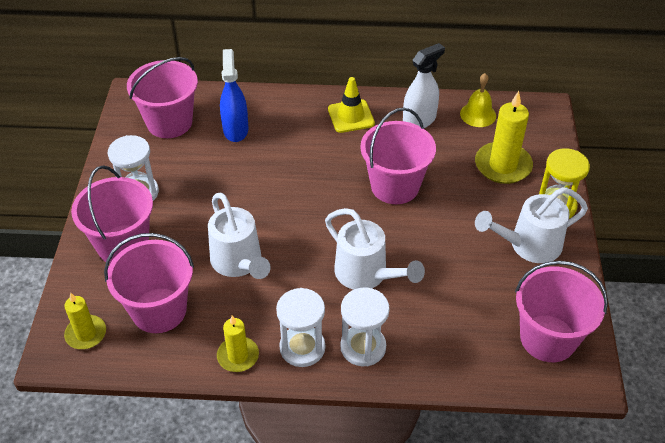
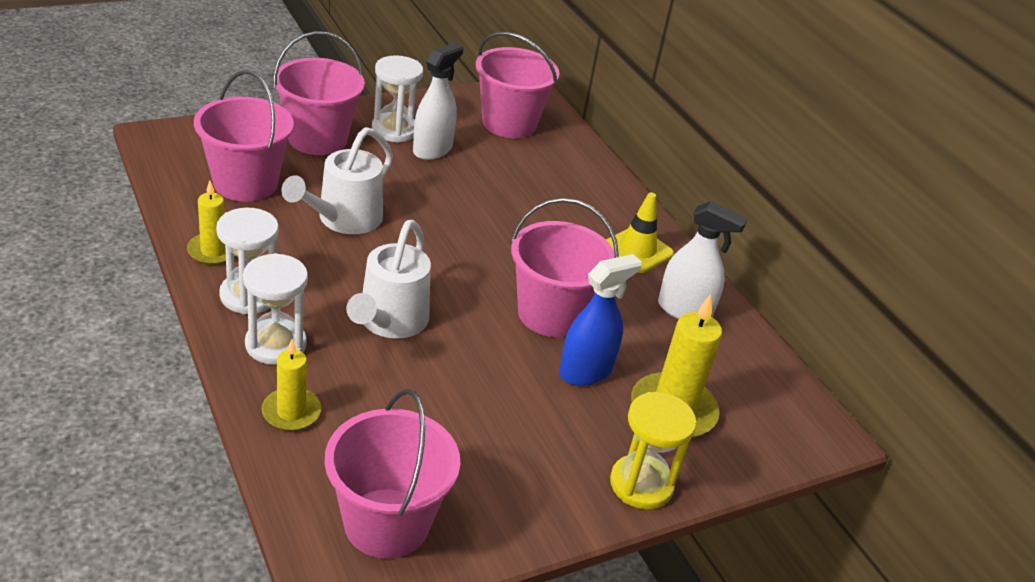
camera: 55 degrees right, 10 degrees down
yellow candle [64,292,106,349] -> yellow candle moved to [261,339,321,431]
blue spray bottle [220,49,249,142] -> blue spray bottle moved to [559,254,642,386]
yellow bell [460,73,496,127] -> none
white watering can [475,187,588,263] -> none
none -> white spray bottle [413,42,463,160]

